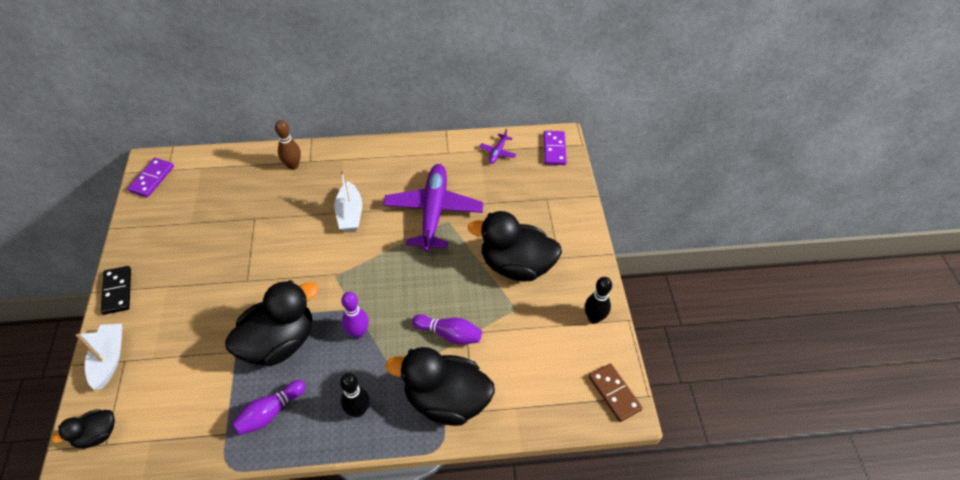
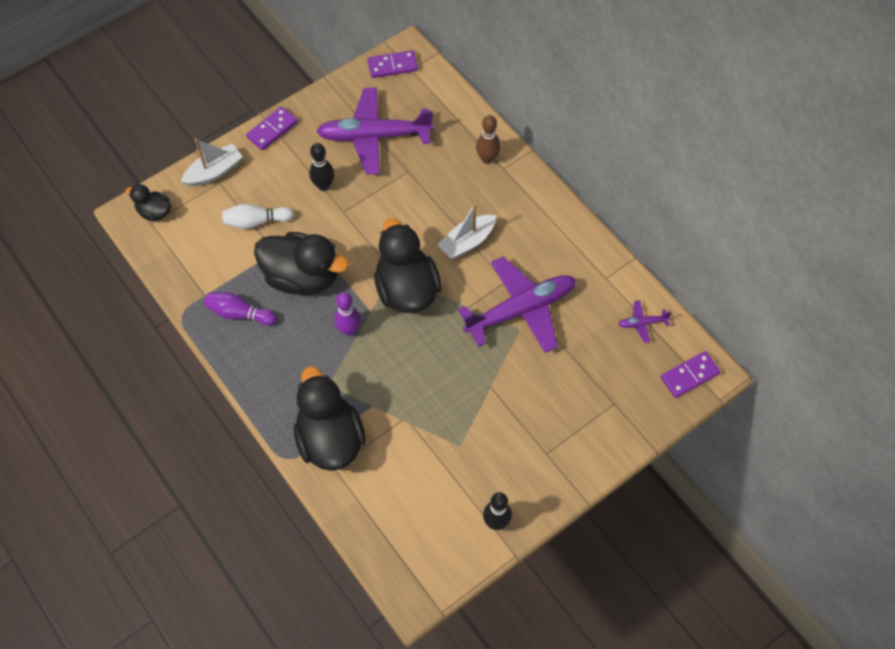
camera: 60 degrees right, 10 degrees up
black domino [101,266,131,315] -> purple domino [246,106,298,150]
black bowling pin [340,373,370,417] -> black bowling pin moved to [309,143,334,191]
purple bowling pin [412,314,482,345] -> none
black duck [468,211,562,281] -> black duck moved to [374,218,442,313]
brown domino [589,363,643,422] -> none
none -> white bowling pin [222,204,294,229]
none -> purple plane [316,87,433,175]

